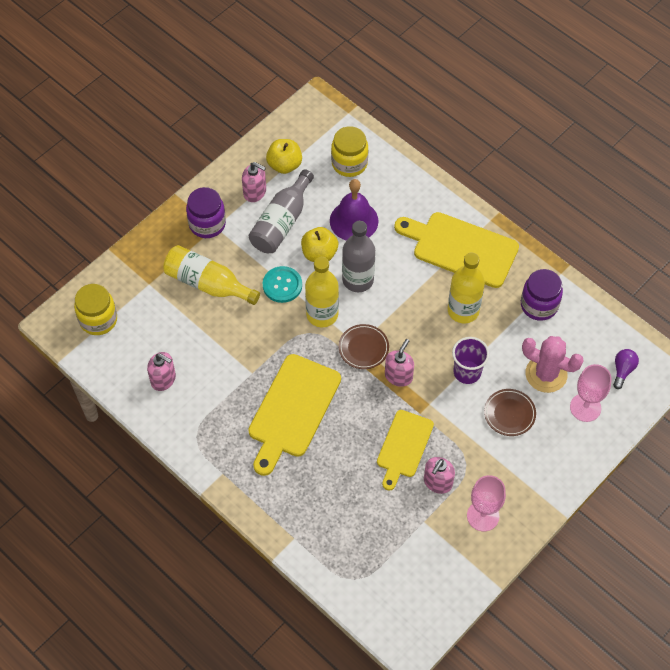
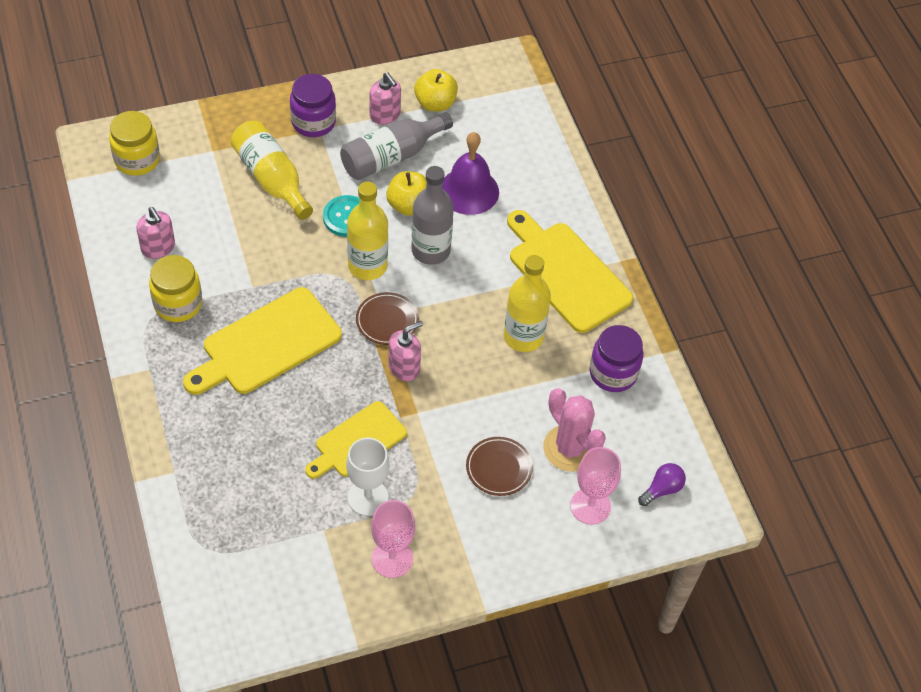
camera: 25 degrees right, 5 degrees down
yellow jar [331,126,368,177] -> yellow jar moved to [149,255,202,322]
pink soap dispenser [424,457,455,494] -> white goblet [346,437,389,516]
purple cup [452,337,490,384] -> none

